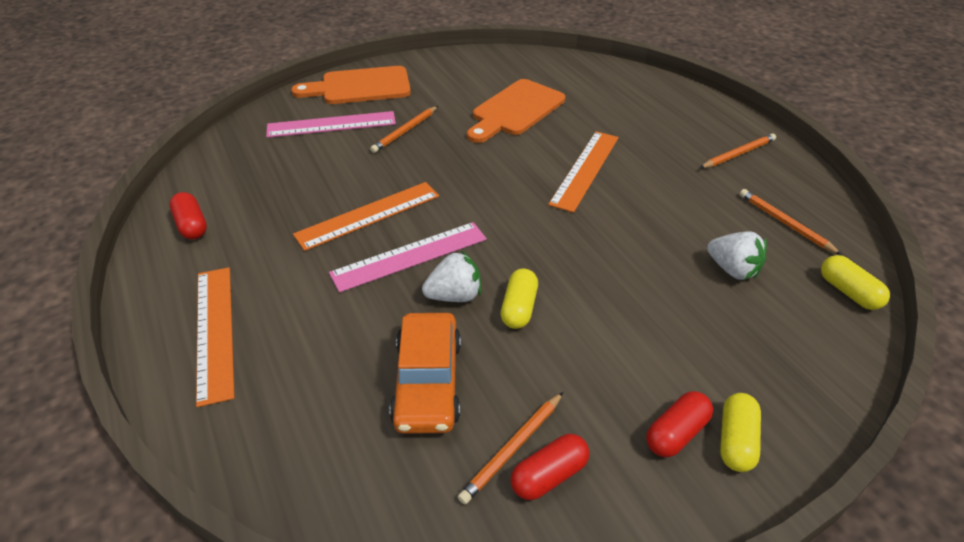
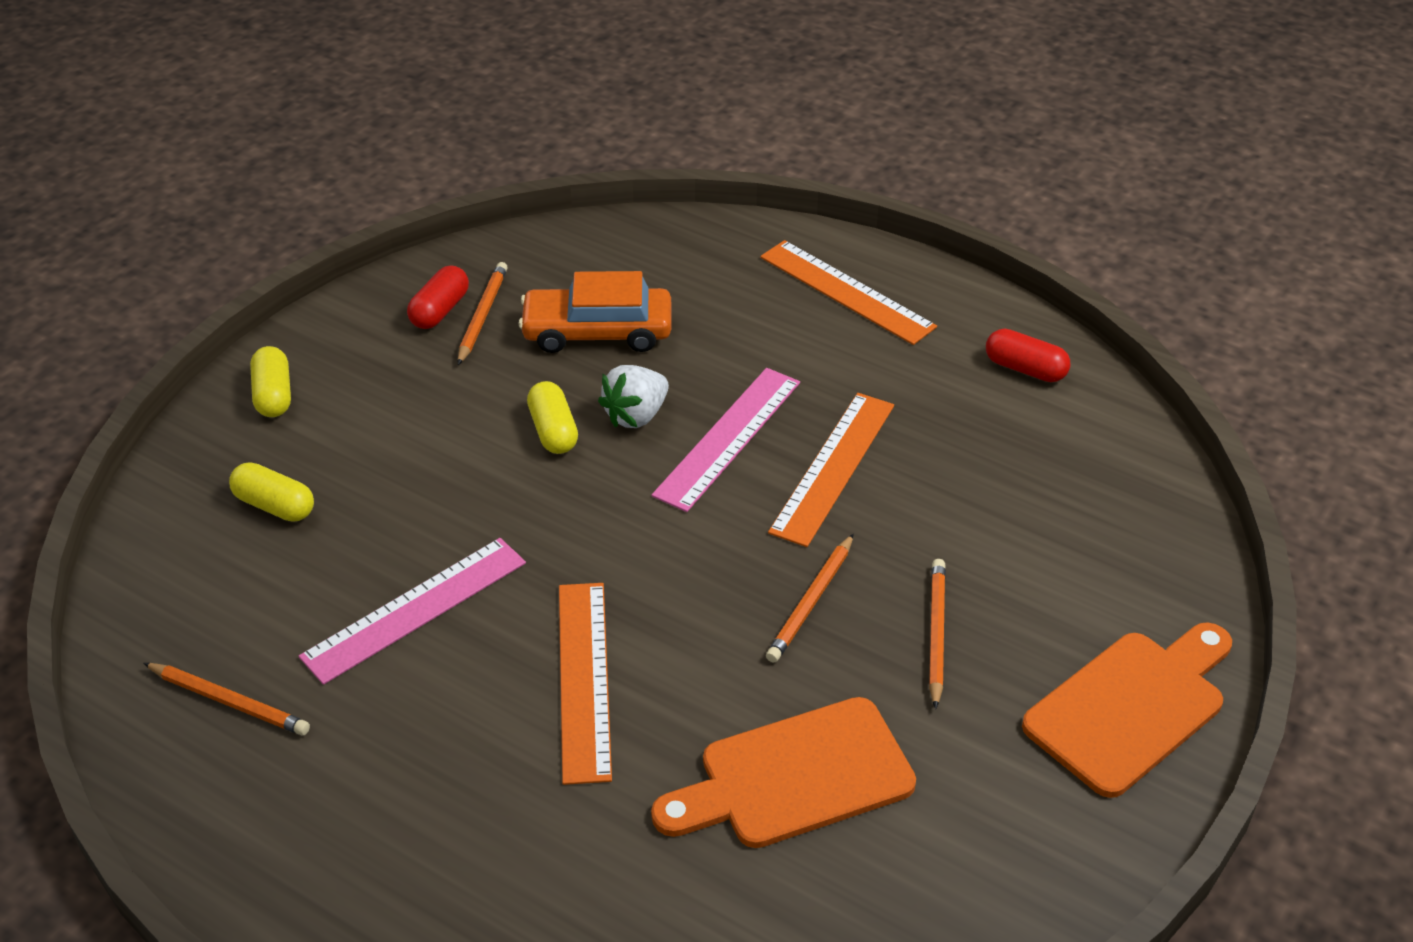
camera: 150 degrees right, 0 degrees up
pink ruler [266,111,396,138] -> pink ruler moved to [299,538,526,685]
orange car [389,313,461,434] -> orange car turned 60 degrees counterclockwise [518,271,671,353]
orange cutting board [467,79,565,143] -> orange cutting board turned 120 degrees counterclockwise [651,697,916,848]
red capsule [646,391,713,457] -> none
orange pencil [700,133,776,168] -> orange pencil moved to [766,534,854,663]
white strawberry [707,231,767,280] -> none
yellow capsule [821,255,890,310] -> yellow capsule moved to [229,462,314,522]

